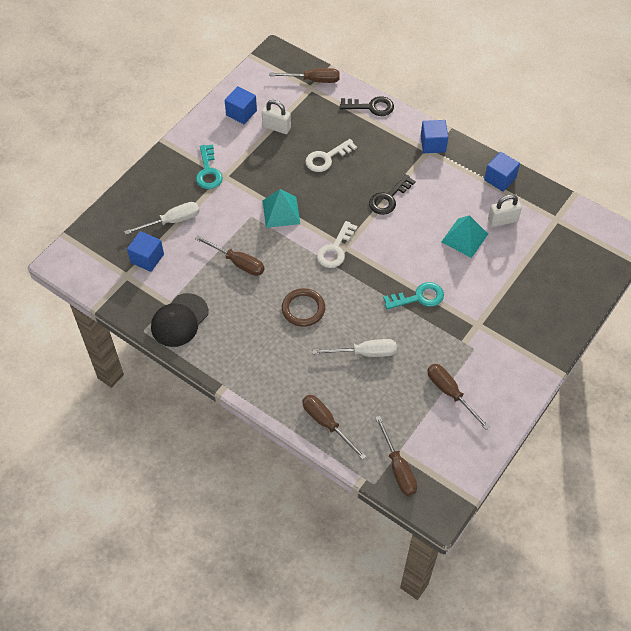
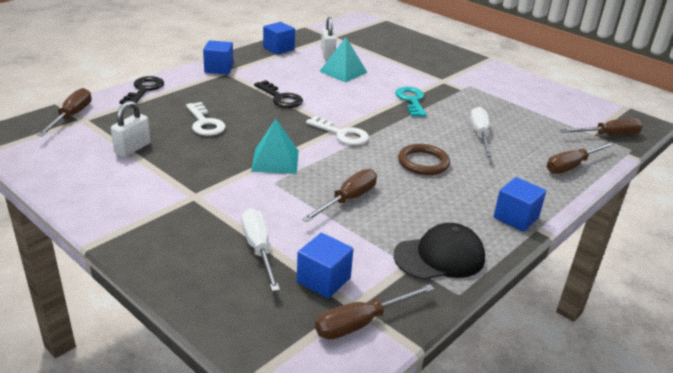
camera: 85 degrees left, 25 degrees down
black cap [151,293,208,347] -> black cap turned 60 degrees counterclockwise [394,223,485,280]
turquoise key [196,144,223,189] -> none
blue cube [225,86,257,124] -> blue cube moved to [493,177,546,232]
brown screwdriver [427,364,490,430] -> brown screwdriver moved to [315,284,434,340]

